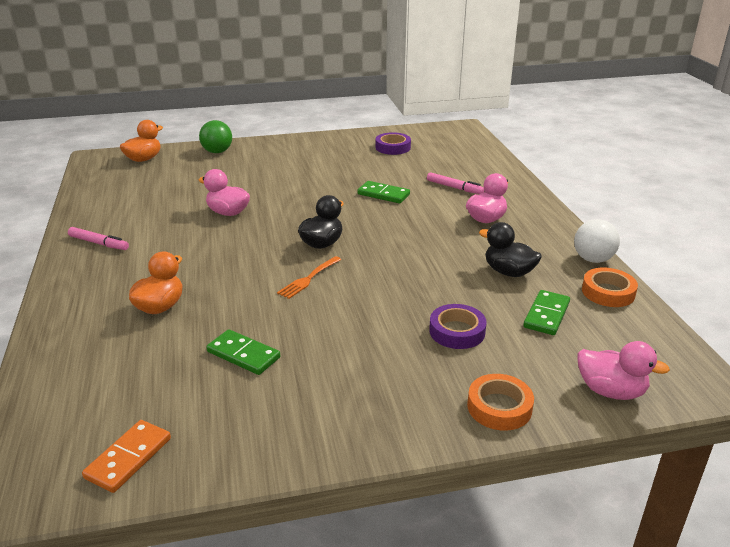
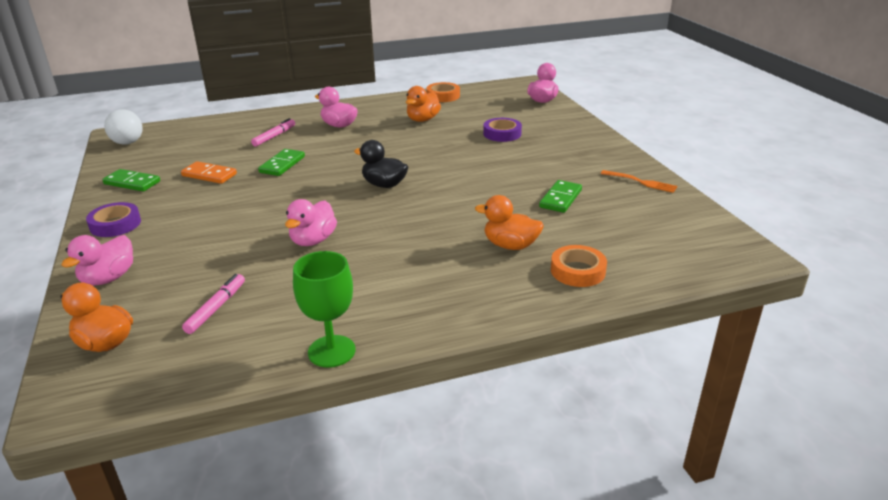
camera: 95 degrees left, 0 degrees up
pink marker [68,227,129,250] -> pink marker moved to [182,274,245,334]
orange domino [82,420,171,493] -> orange domino moved to [181,161,237,184]
green ball [199,120,232,153] -> pink duck [61,235,133,286]
orange fork [277,256,342,299] -> orange fork moved to [601,170,677,193]
purple tape [375,132,411,155] -> purple tape moved to [86,202,141,237]
orange tape [467,374,534,431] -> orange tape moved to [551,245,607,287]
black duck [479,222,542,277] -> orange duck [406,86,441,122]
green domino [523,290,570,335] -> green domino moved to [102,169,160,192]
white ball [574,219,620,263] -> white ball moved to [104,109,143,145]
none -> green goblet [293,251,355,368]

